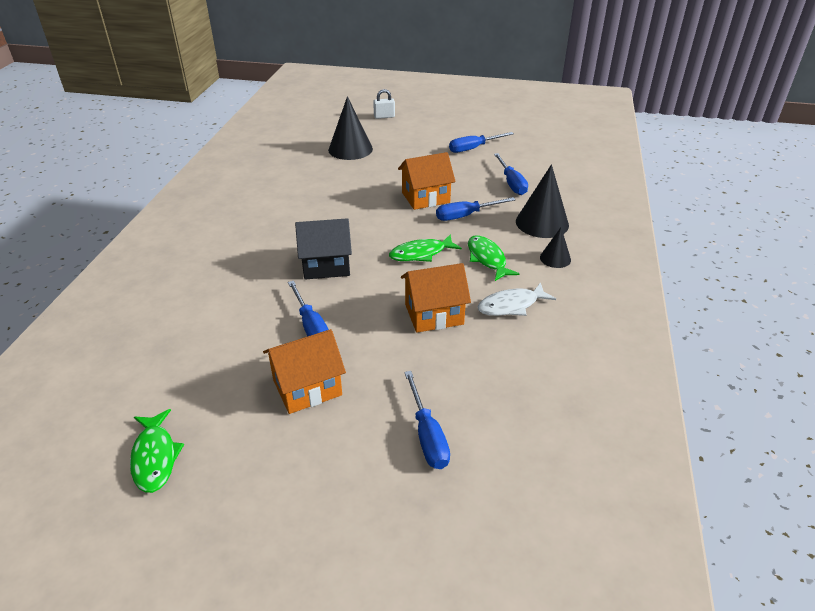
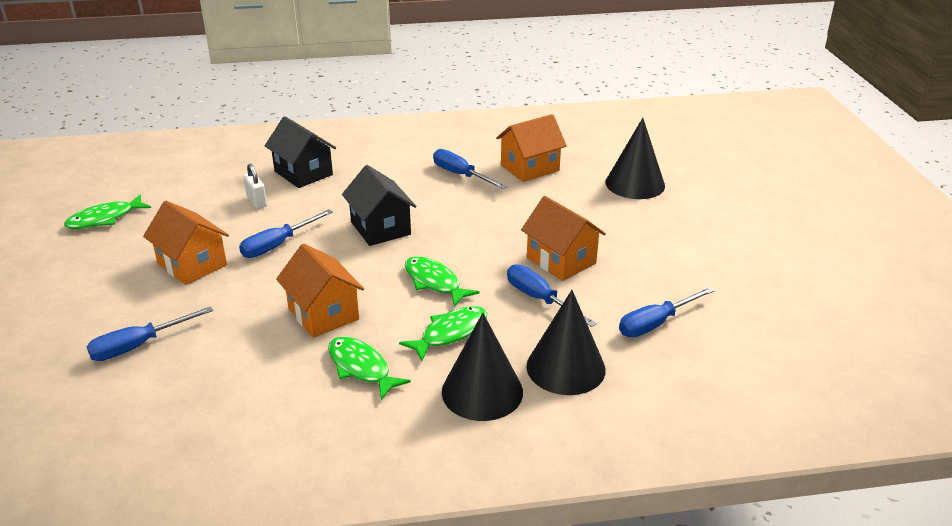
camera: 70 degrees right, 5 degrees down
white padlock [373,89,395,119] -> white padlock moved to [243,163,267,209]
blue screwdriver [449,132,514,153] -> blue screwdriver moved to [433,149,507,189]
white fish [478,282,556,316] -> green fish [328,337,411,400]
black cone [540,227,571,268] -> black cone [442,313,523,421], size x1.85
none -> black house [265,116,336,188]
none -> orange house [496,114,567,182]

